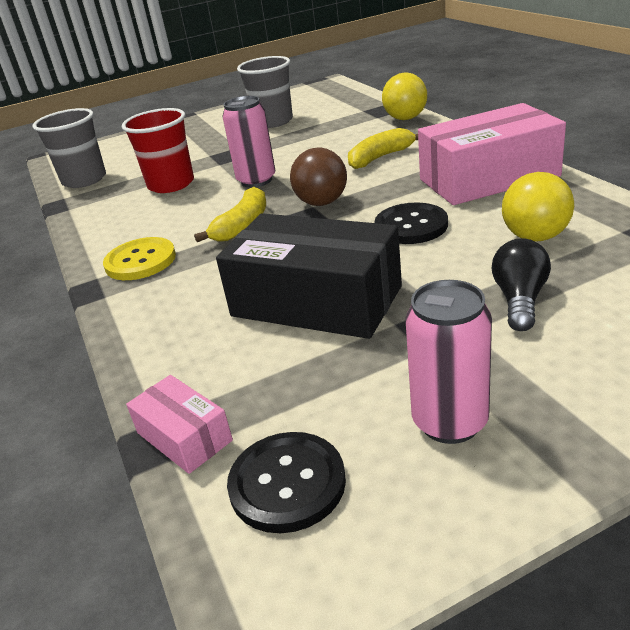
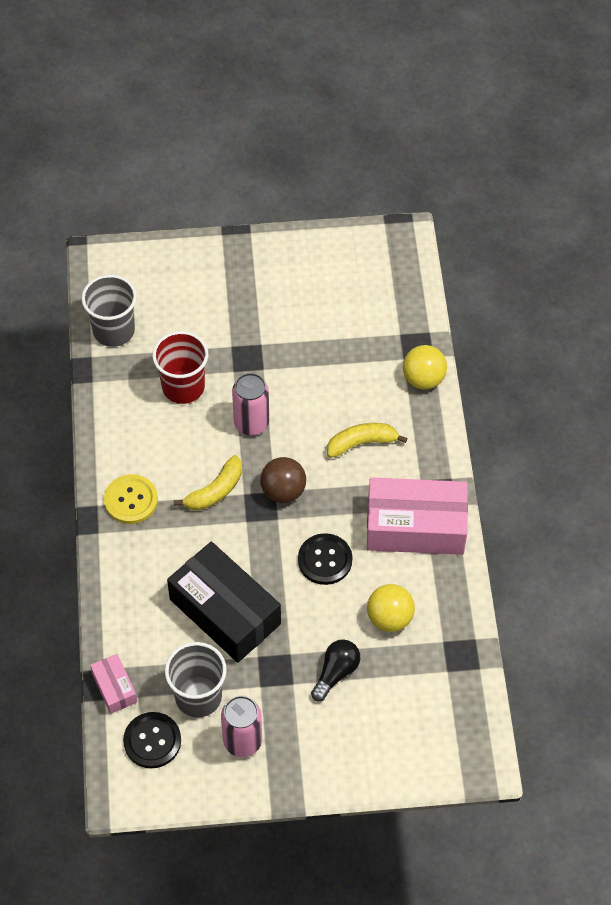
camera: 15 degrees right, 25 degrees up
grey cup [237,56,293,128] -> grey cup moved to [165,642,227,717]

